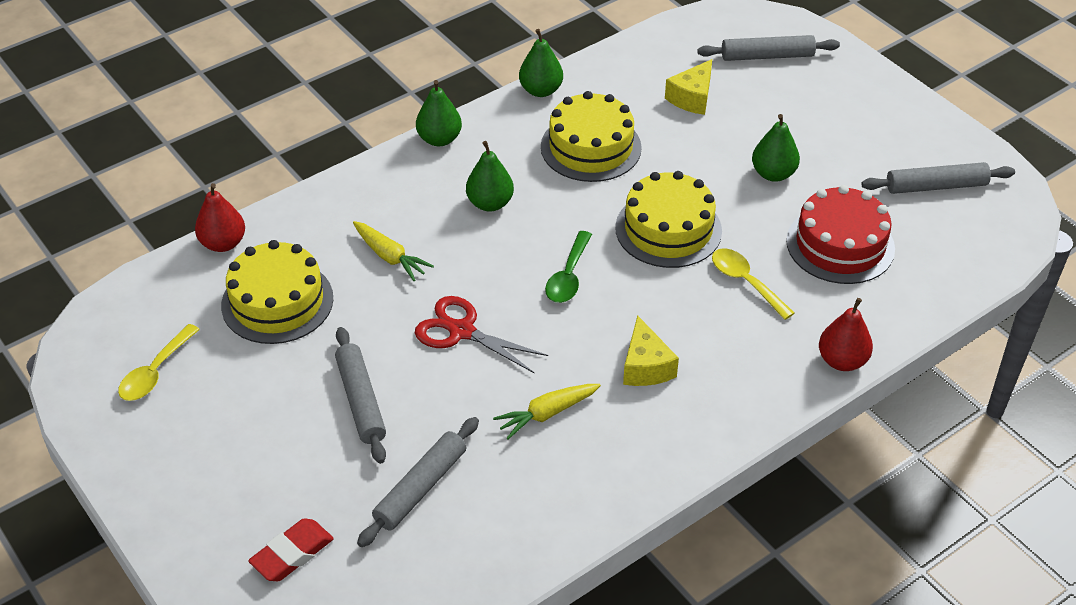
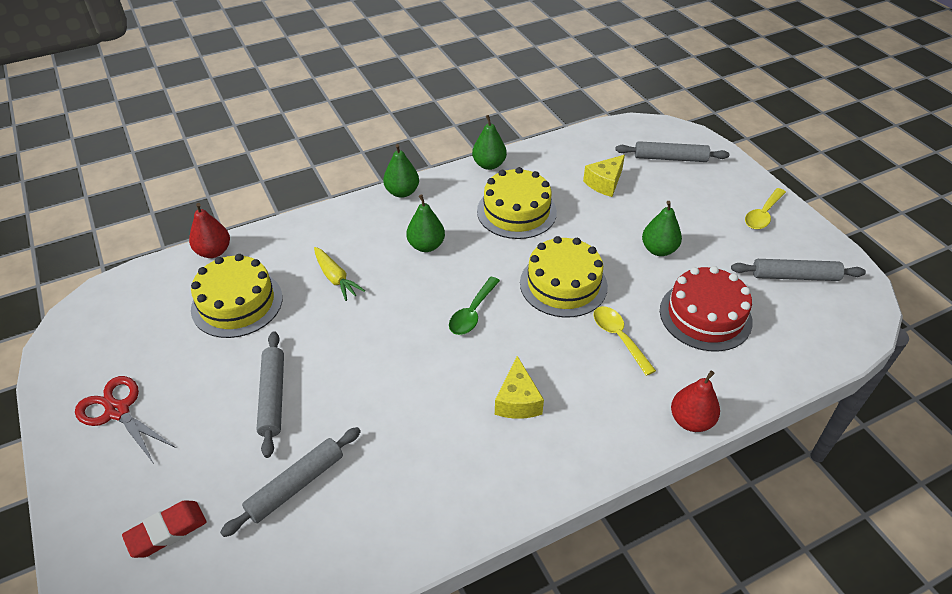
camera: 10 degrees right, 0 degrees up
yellow spoon [118,324,200,401] -> yellow spoon moved to [745,188,786,229]
red scissors [415,296,548,373] -> red scissors moved to [75,376,176,464]
yellow carrot [493,384,601,439] -> none

